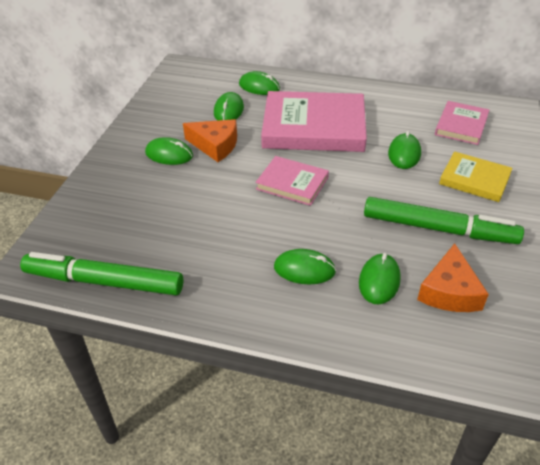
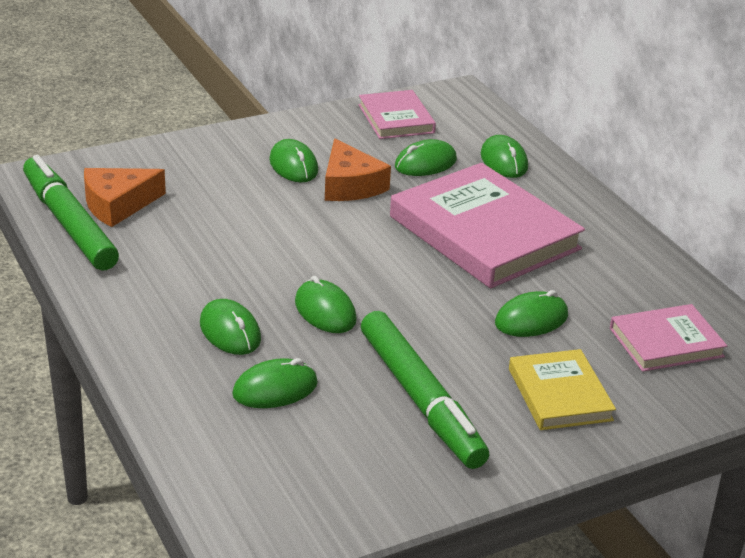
camera: 45 degrees right, 10 degrees down
pink book [255,156,329,206] -> pink book moved to [359,90,436,139]
orange cheese [417,243,489,312] -> orange cheese moved to [84,168,166,227]
none -> green mouse [295,276,357,333]

